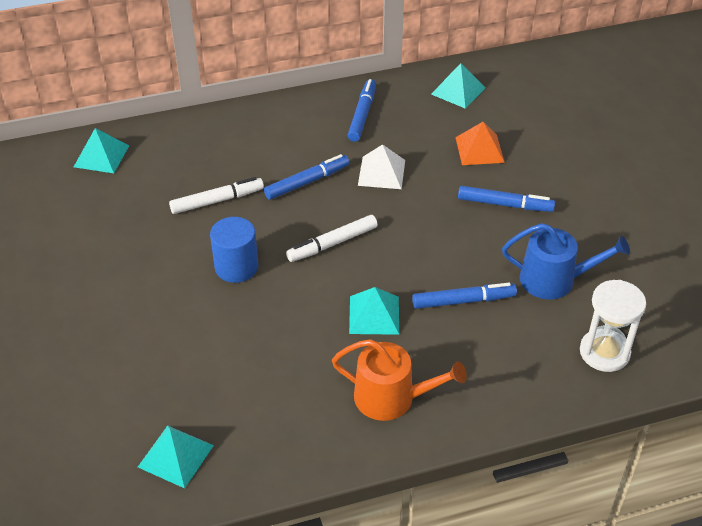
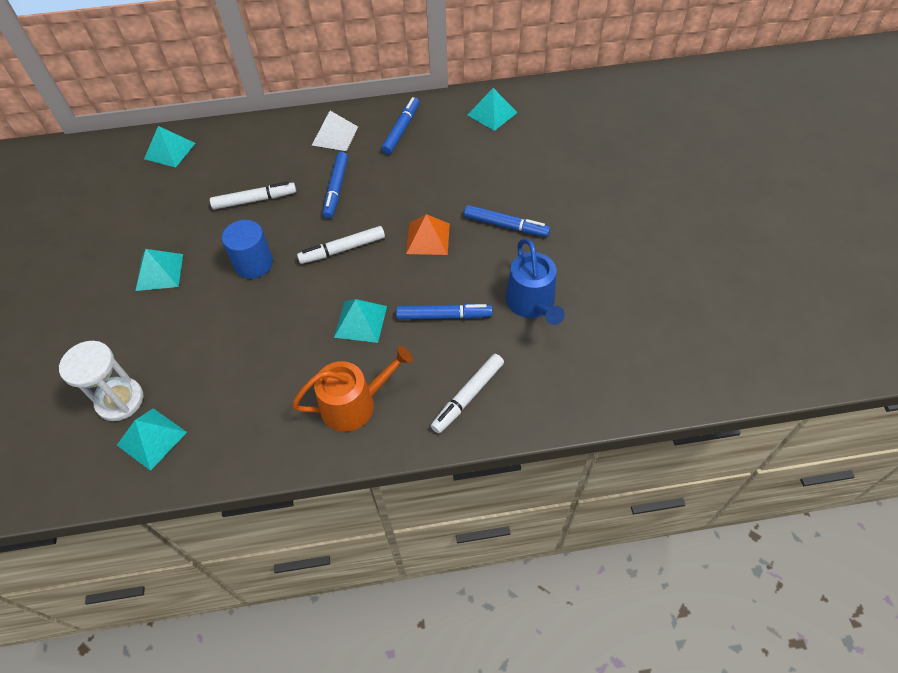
camera: 10 degrees right, 10 degrees up
blue marker [264,154,349,200] -> blue marker turned 120 degrees clockwise [323,152,348,219]
orange watering can [332,339,467,421] -> orange watering can turned 45 degrees counterclockwise [292,346,413,432]
white pyramid [358,144,405,189] -> white pyramid moved to [312,111,358,151]
orange pyramid [455,122,505,165] -> orange pyramid moved to [406,214,450,255]
blue watering can [502,223,630,299] -> blue watering can turned 60 degrees clockwise [506,239,565,325]
white hourglass [580,280,646,372] -> white hourglass moved to [59,341,143,421]
none -> turquoise pyramid [135,249,183,291]
none -> white marker [431,354,504,434]

